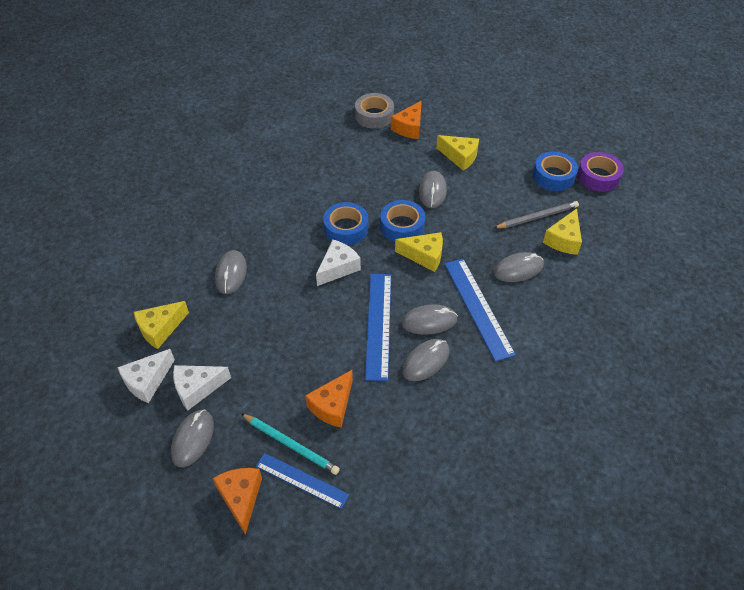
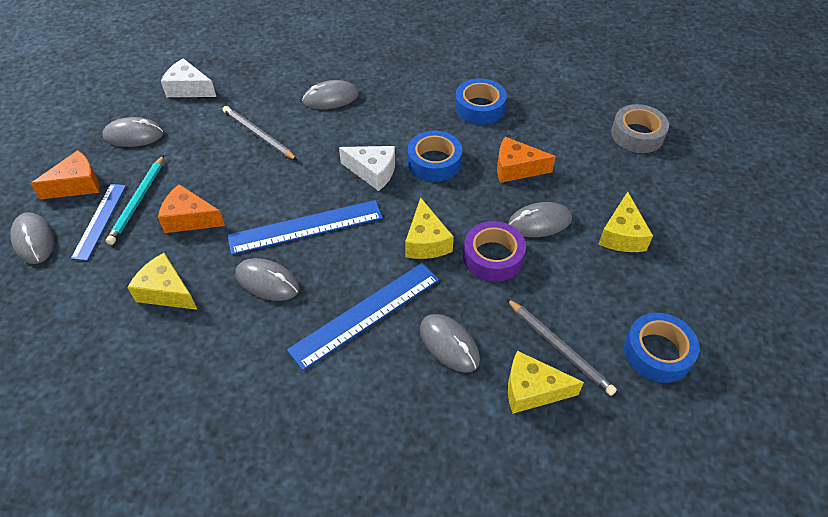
camera: 70 degrees right, 0 degrees up
yellow cheese [134,301,189,349] -> yellow cheese moved to [127,253,197,310]
white cheese [173,365,231,411] -> none
blue tape [380,200,425,242] -> blue tape moved to [455,78,507,125]
orange cheese [391,101,422,139] -> orange cheese moved to [497,137,556,183]
grey mouse [402,304,458,335] -> grey mouse moved to [10,212,54,264]
purple tape [577,152,624,192] -> purple tape moved to [463,221,526,282]
none -> grey pencil [223,106,298,161]

